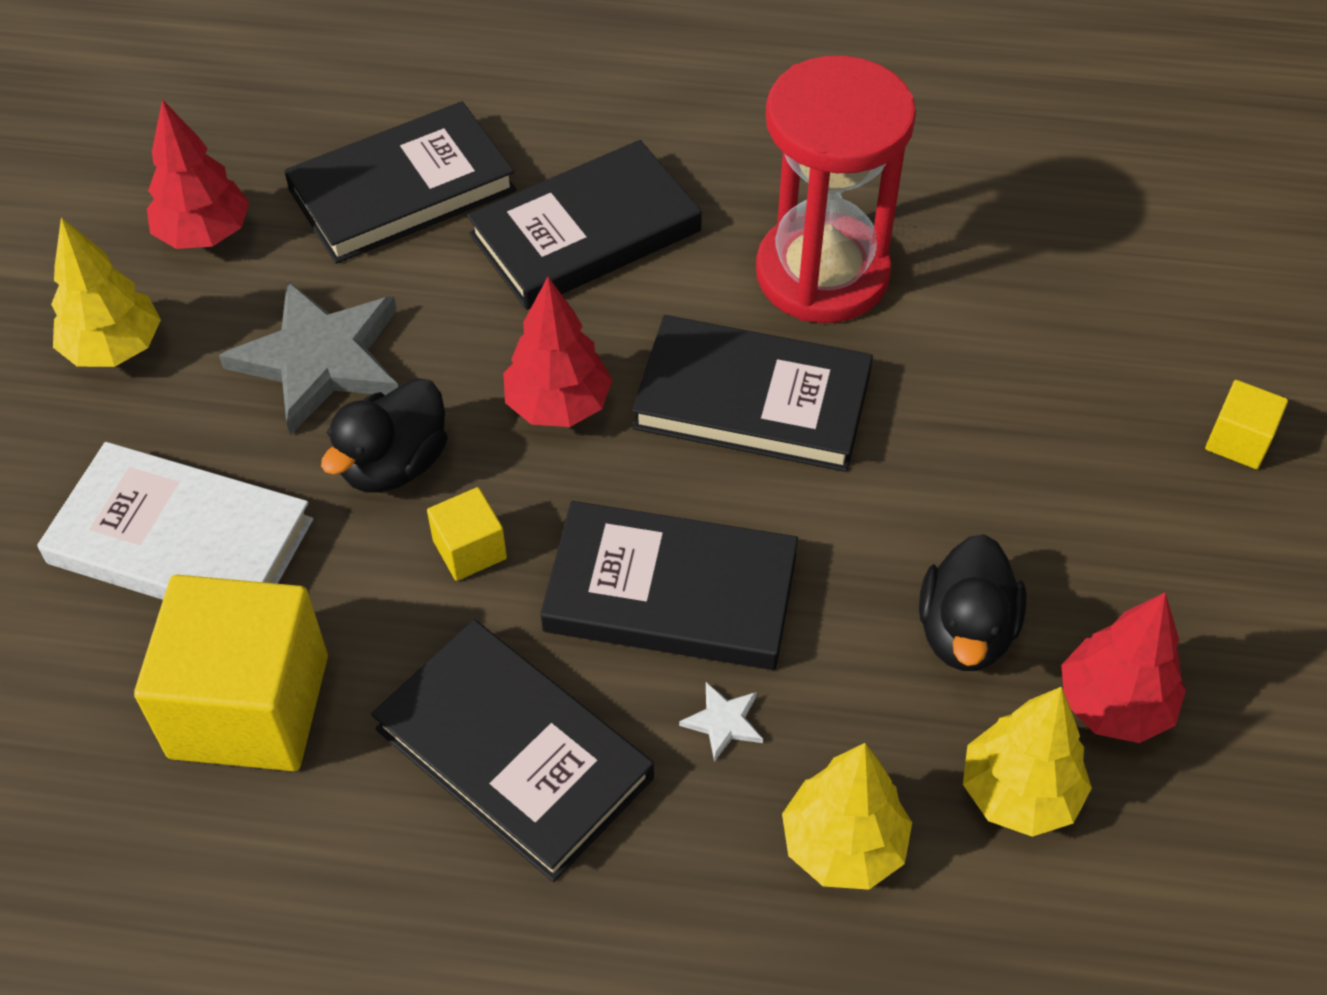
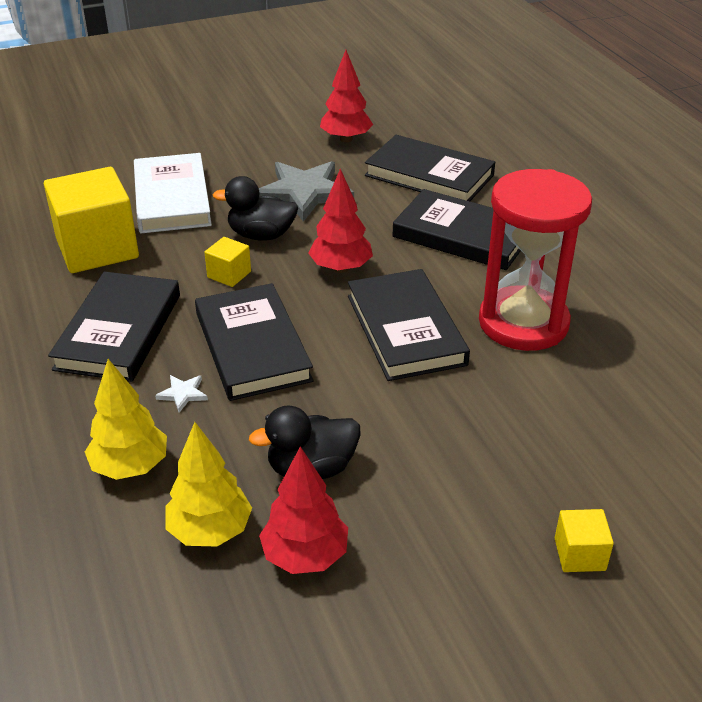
camera: 60 degrees right, 15 degrees down
yellow tree [51,217,161,367] -> none

